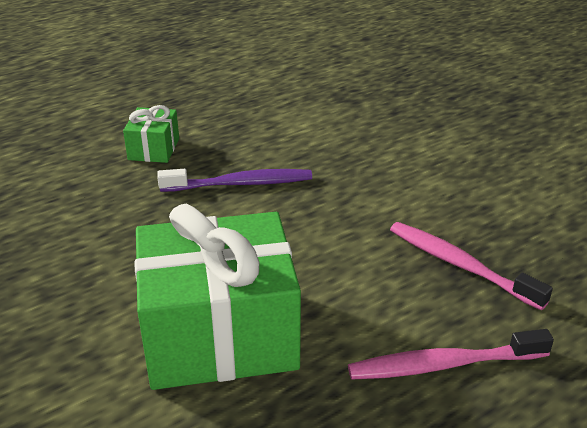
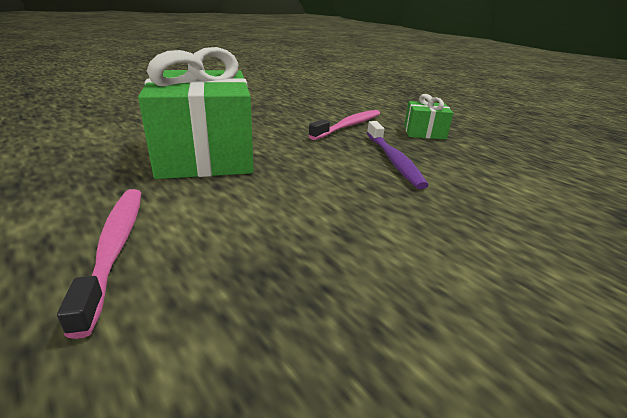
camera: 85 degrees right, 5 degrees down
pink toothbrush [390,222,553,310] -> pink toothbrush moved to [308,110,380,140]

